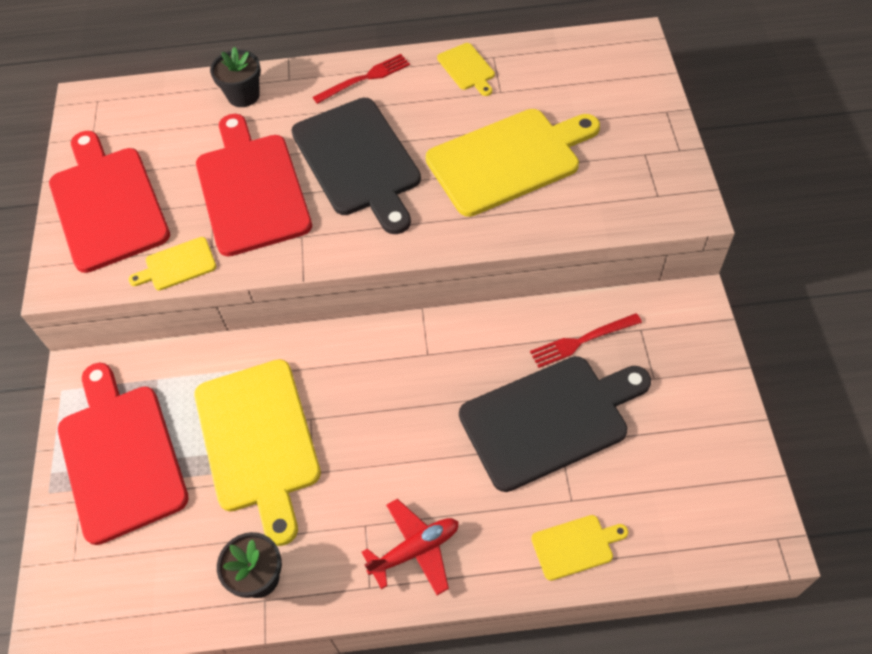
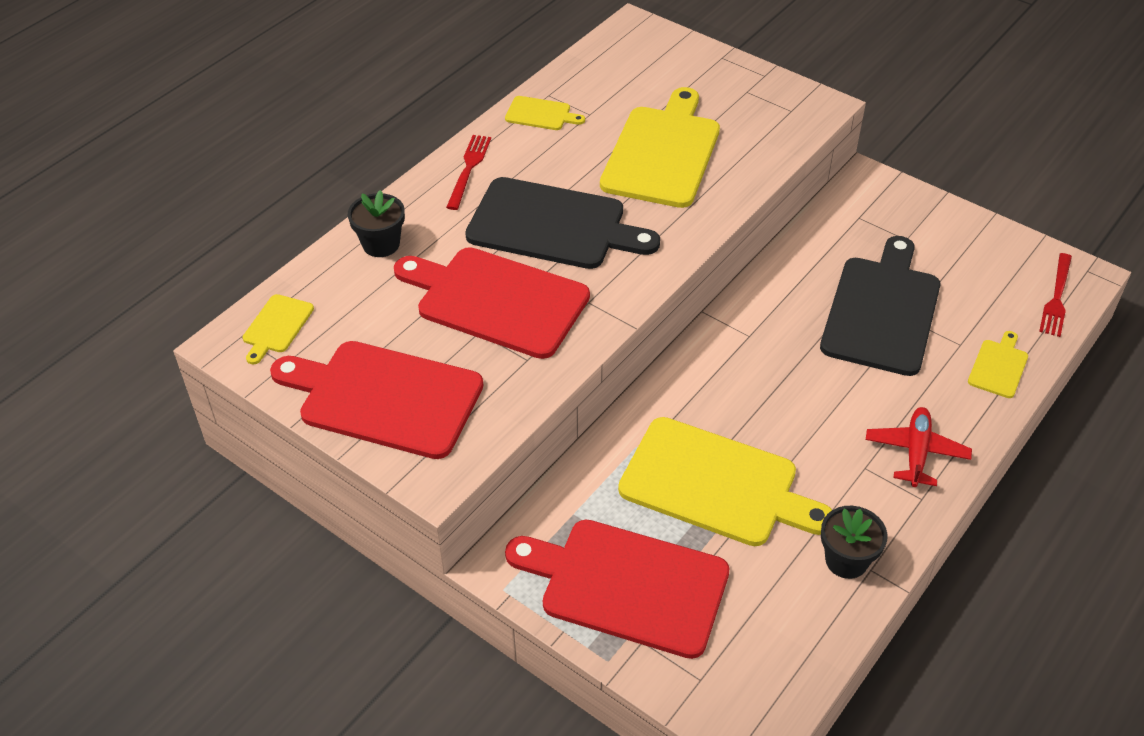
camera: 50 degrees left, 10 degrees down
yellow cutting board [128,237,216,290] -> yellow cutting board moved to [243,294,314,365]
red fork [530,313,642,368] -> red fork moved to [1039,253,1072,337]

